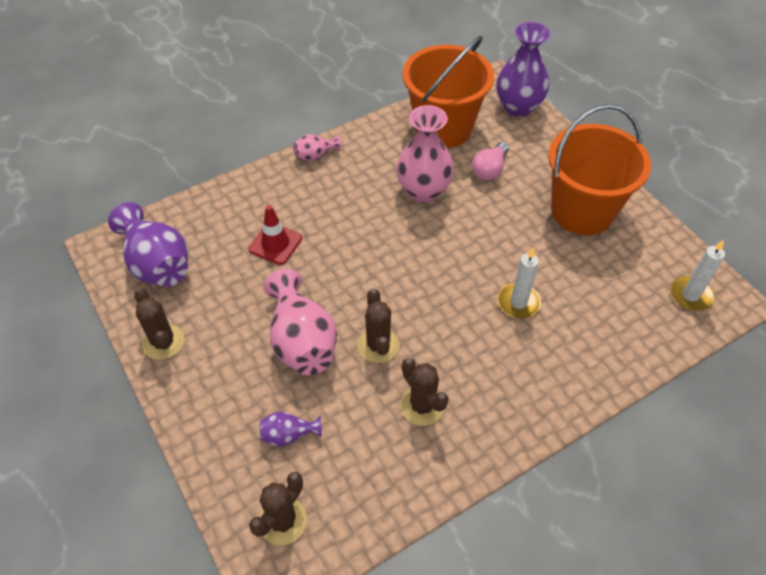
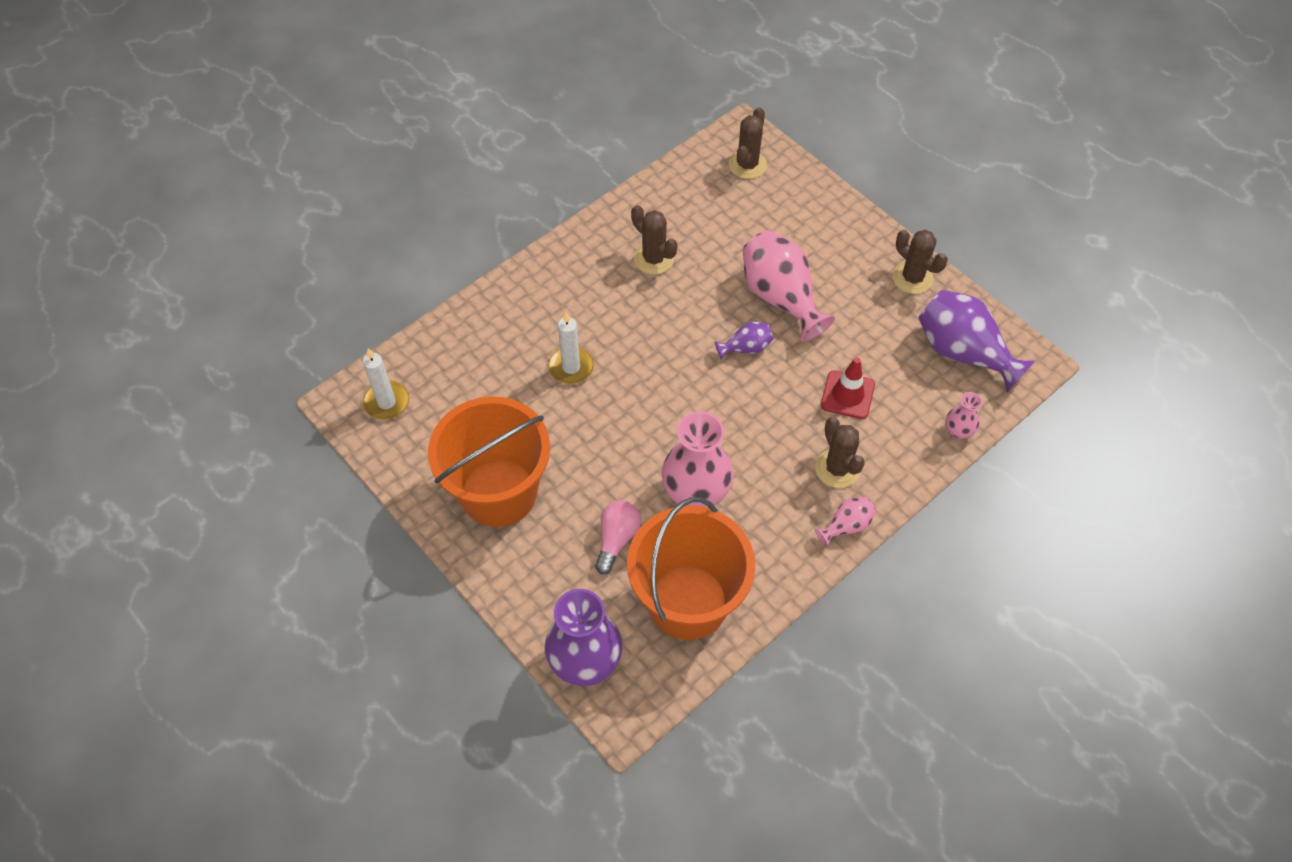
camera: 170 degrees right, 5 degrees up
purple vase [260,411,322,447] -> purple vase moved to [715,322,773,360]
brown cactus [358,289,400,363] -> brown cactus moved to [815,417,865,488]
none -> pink vase [945,392,982,439]

